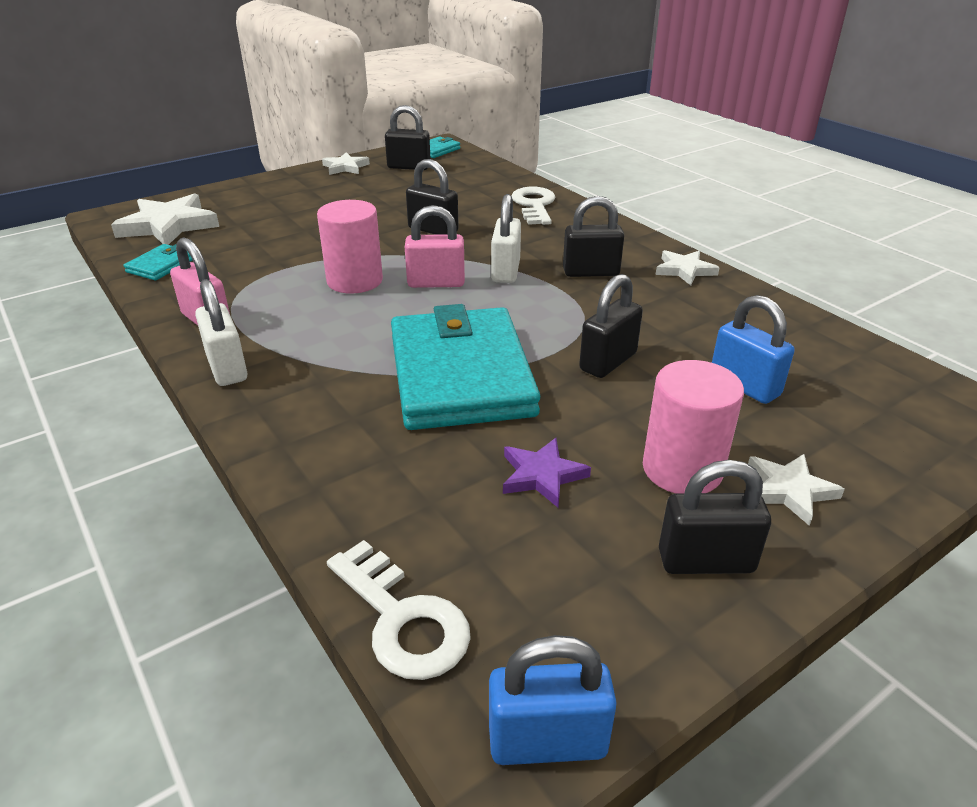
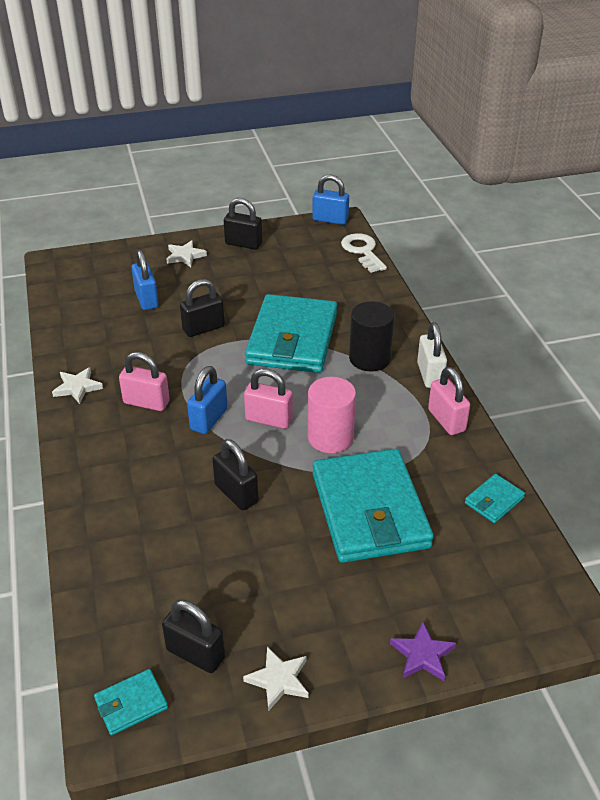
camera: 160 degrees left, 5 degrees up
white star [111,193,219,245] -> none
white padlock [491,194,521,283] -> blue padlock [187,366,228,434]
purple star [503,438,591,508] -> purple star moved to [390,621,456,681]
white key [511,187,555,225] -> none
black padlock [563,196,624,277] -> pink padlock [119,352,170,411]
pink cylinder [643,360,744,494] -> none
none -> turquoise wallet [312,449,434,563]
none -> black cylinder [349,301,395,371]

